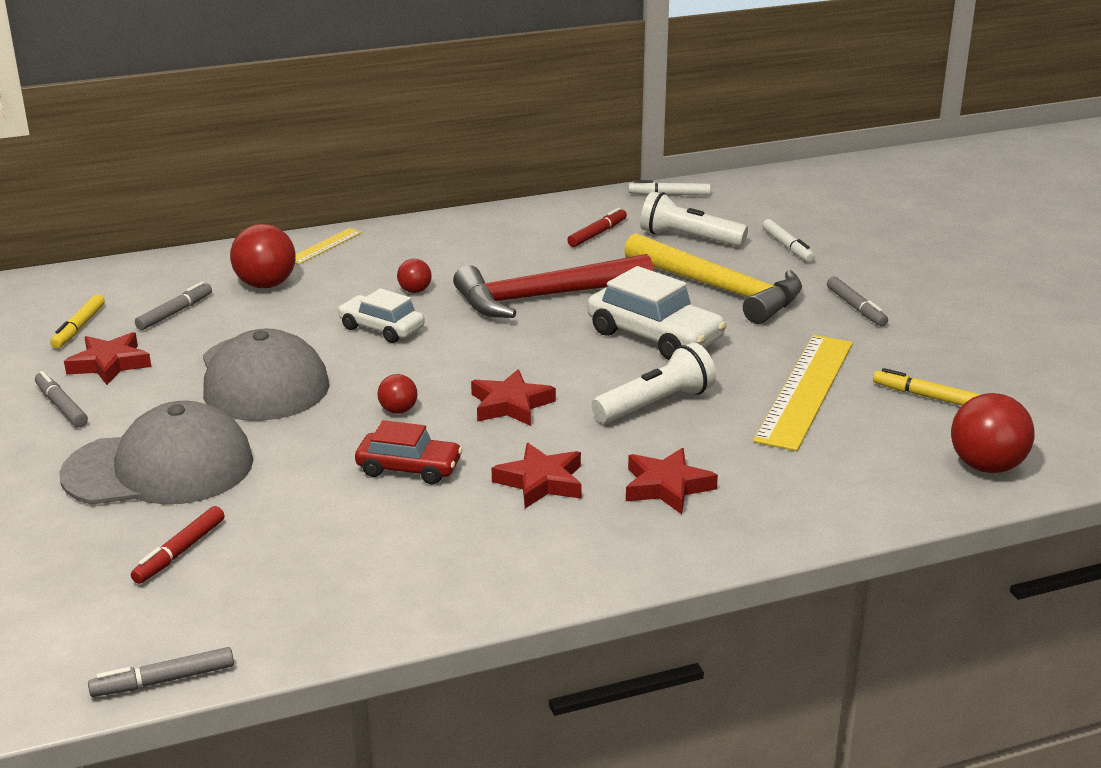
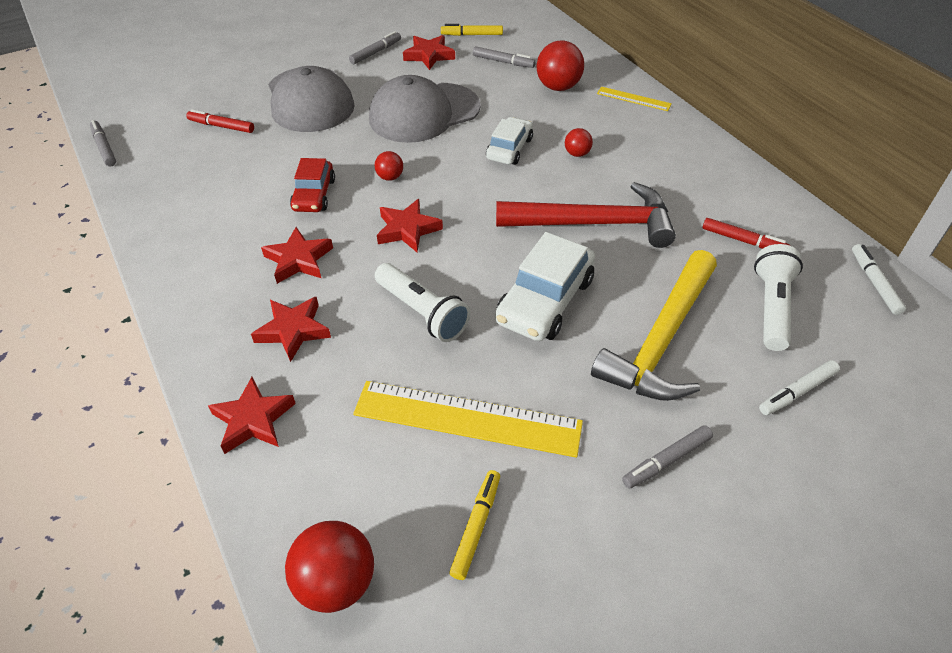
camera: 80 degrees right, 20 degrees up
red hammer [453,254,653,318] -> red hammer turned 120 degrees clockwise [496,182,676,248]
none -> red star [208,377,296,454]

